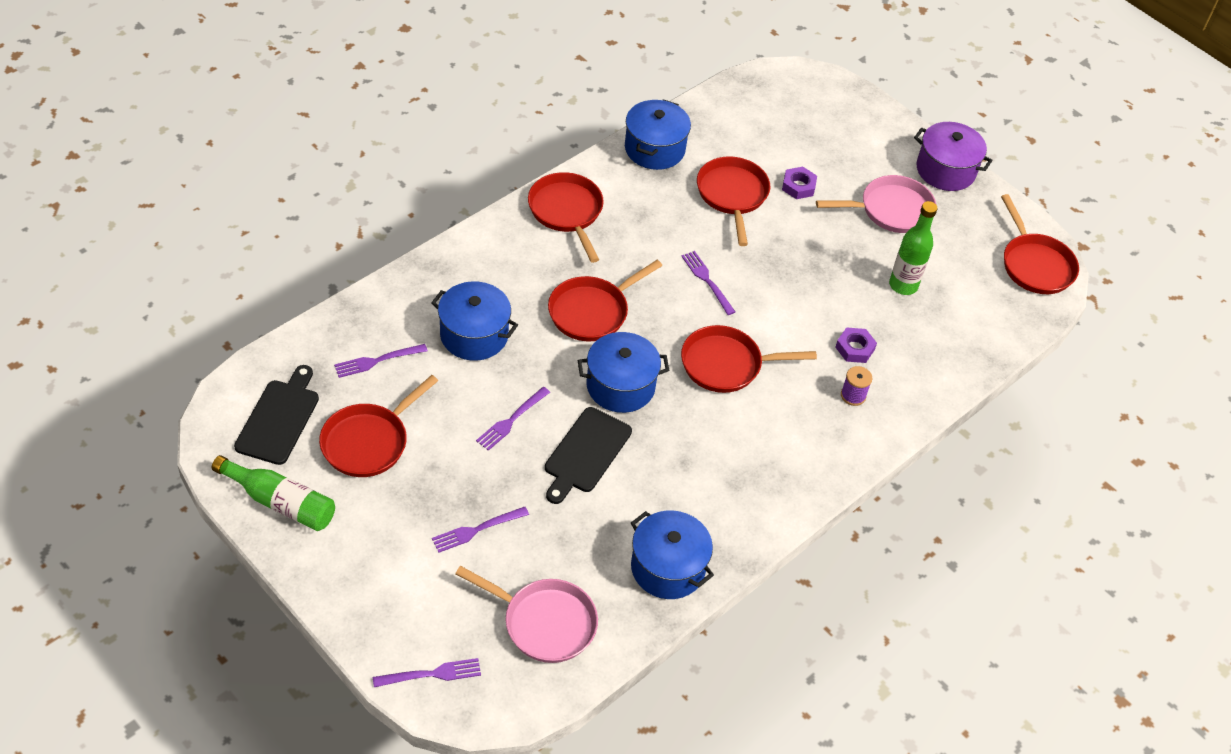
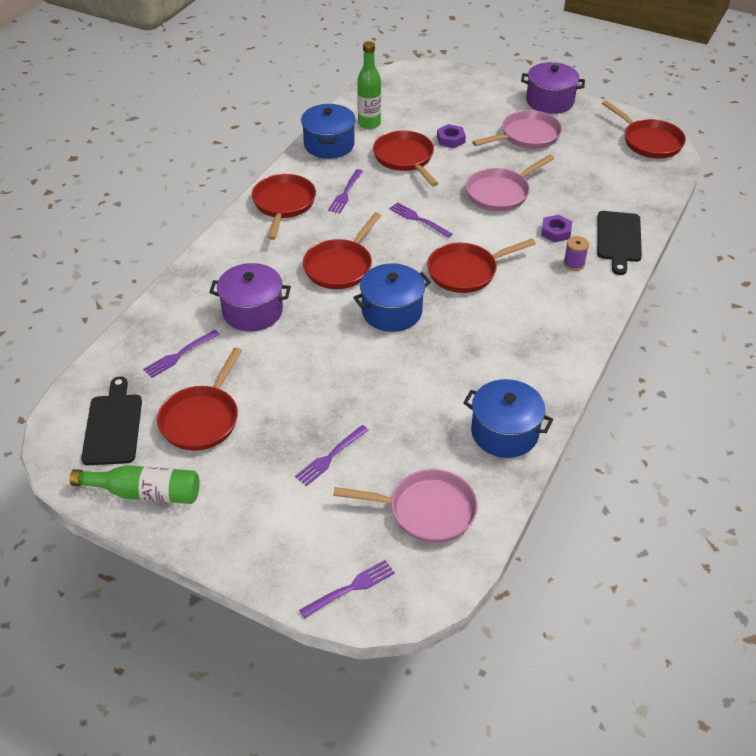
camera: 15 degrees left, 5 degrees down
blue pot [431,281,518,361] -> purple pot [209,263,291,331]
purple fork [476,387,550,451] -> purple fork moved to [328,169,363,214]
red pan [528,172,604,263] -> red pan turned 45 degrees clockwise [252,174,316,240]
black cutting board [545,407,632,504] -> black cutting board moved to [597,211,642,275]
green bottle [889,201,938,295] -> green bottle moved to [357,41,381,129]
none -> pink pan [466,155,554,211]

